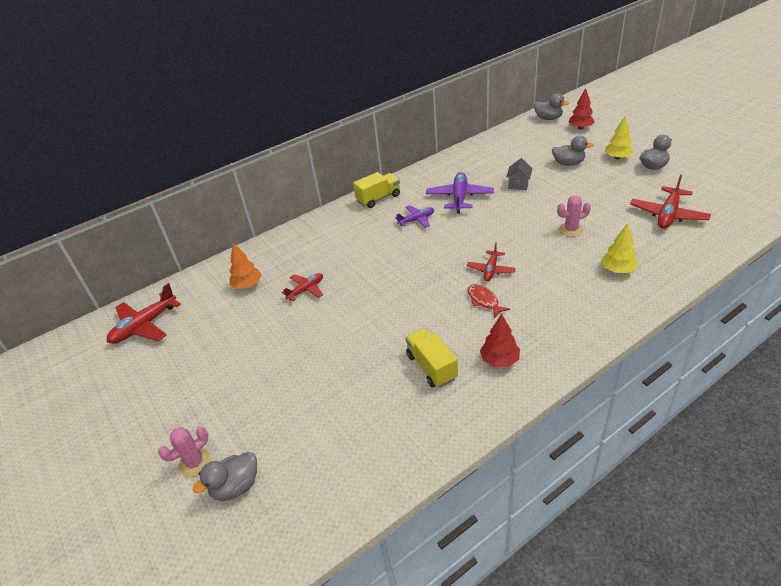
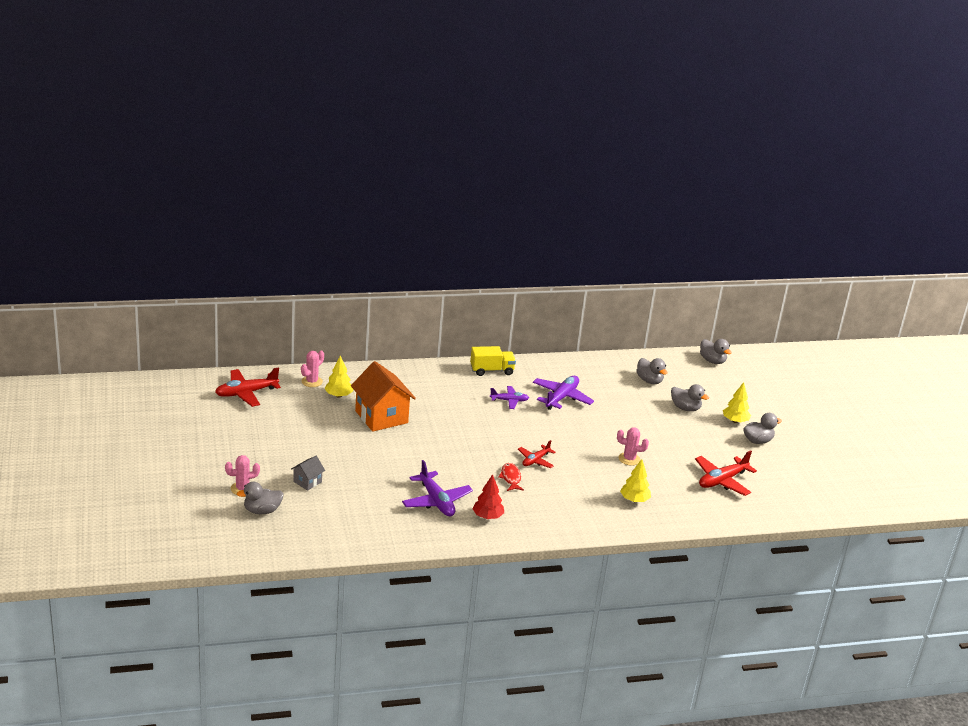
camera: 15 degrees right, 10 degrees down
orange tree [229,243,262,289] -> yellow tree [324,355,353,397]
red plane [282,273,323,301] -> orange house [351,361,416,432]
yellow truck [405,328,458,388] -> purple plane [402,460,473,516]
grey house [506,158,532,190] -> grey house moved to [291,456,325,491]
red tree [569,88,595,129] -> none
none -> pink cactus [301,350,324,387]
none -> grey duck [636,358,667,384]

